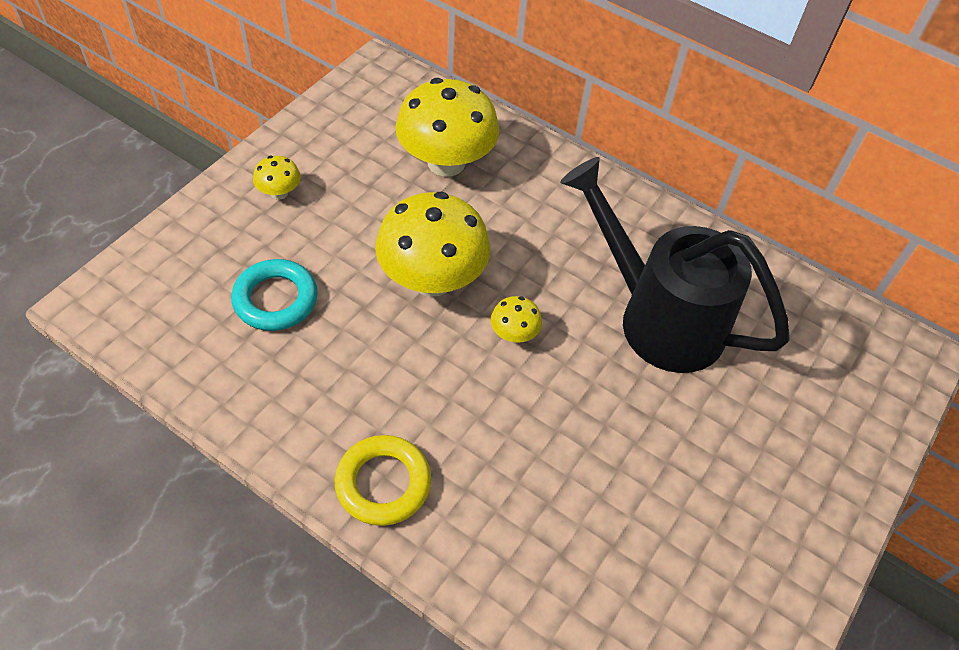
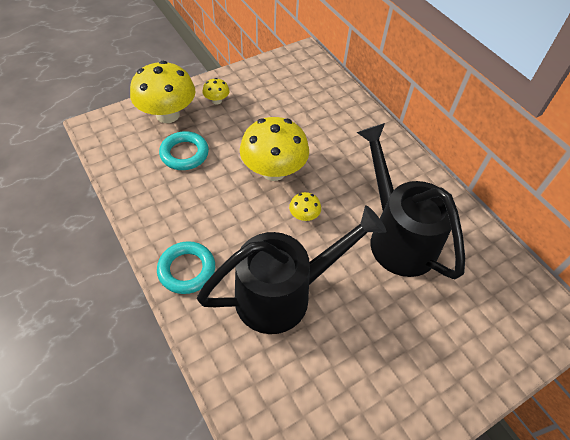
camera: 25 degrees right, 0 degrees up
yellow ring [335,435,431,526] -> turquoise ring [157,241,215,294]
yellow mushroom [395,78,499,177] -> yellow mushroom moved to [130,61,195,123]
none -> black watering can [197,205,386,334]

